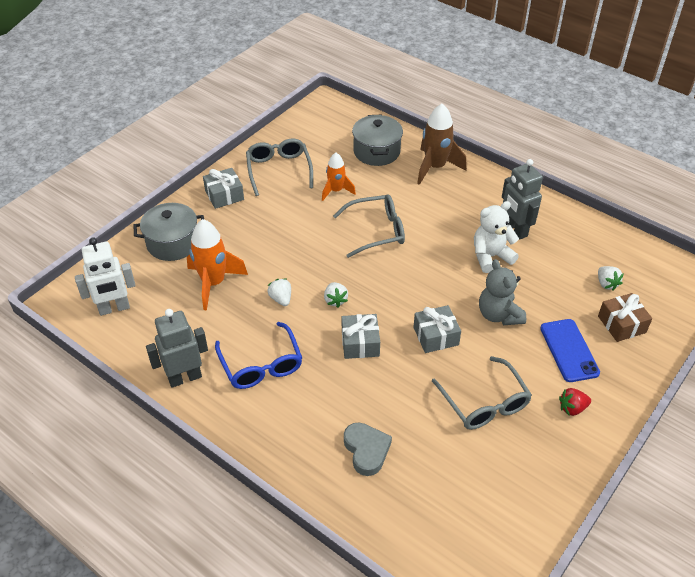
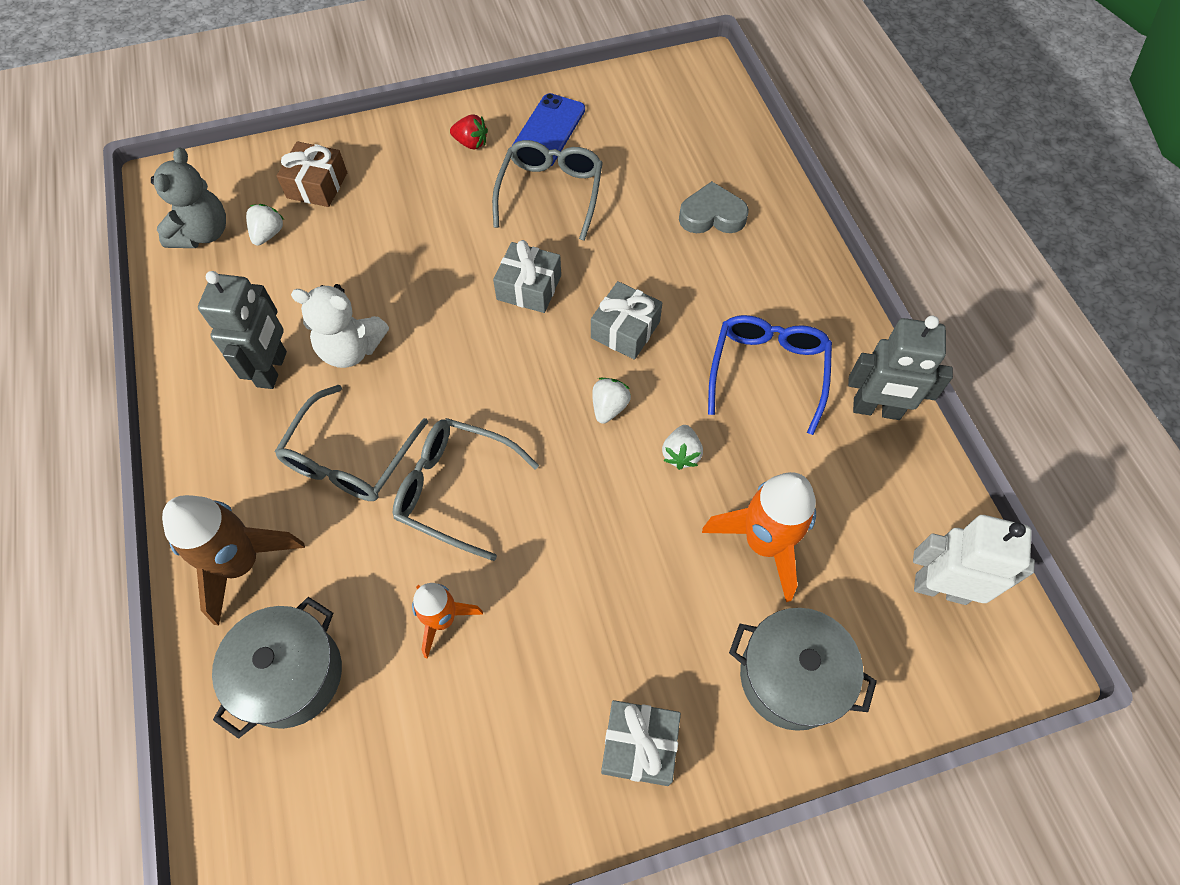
camera: 145 degrees left, 15 degrees up
grey glasses [246,139,313,196] -> grey glasses moved to [275,385,428,501]
grey heart [344,422,392,476] -> grey heart turned 75 degrees clockwise [679,181,749,233]
grey teddy bear [479,259,526,325] -> grey teddy bear moved to [151,147,226,248]
blue phone [540,319,600,382] -> blue phone moved to [511,93,585,166]

